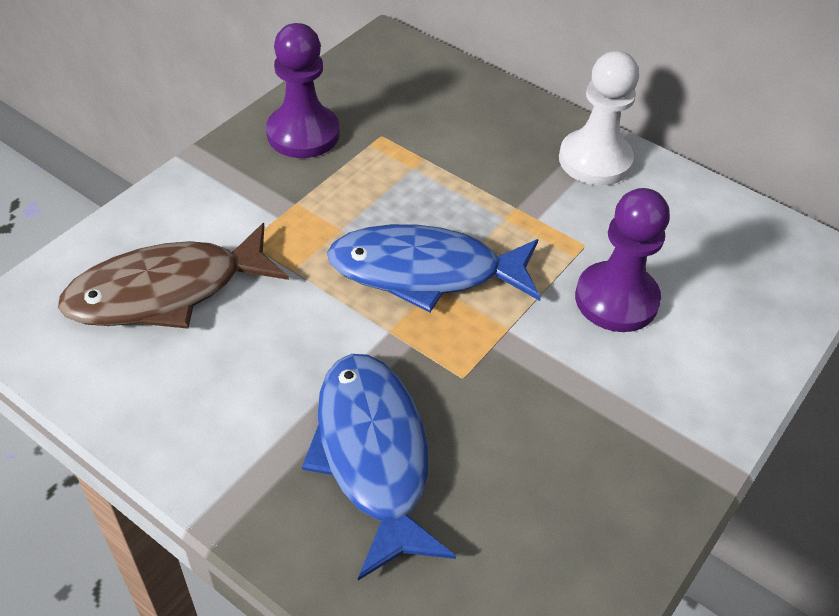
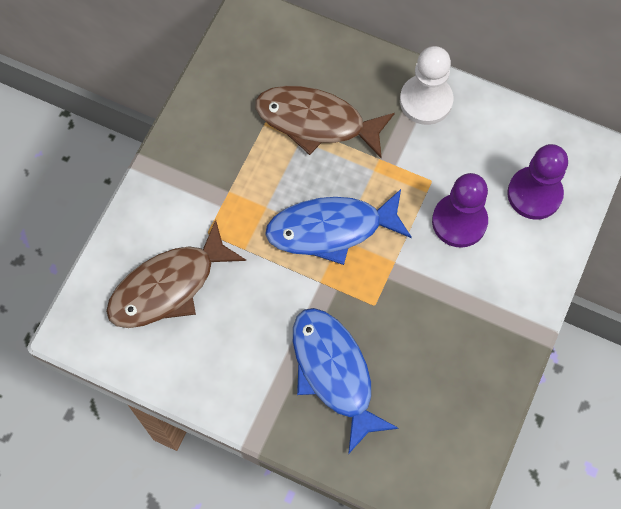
camera: 10 degrees left, 20 degrees up
purple pawn [266,23,339,158] -> purple pawn moved to [507,144,568,220]
none -> brown fish [255,86,395,158]

